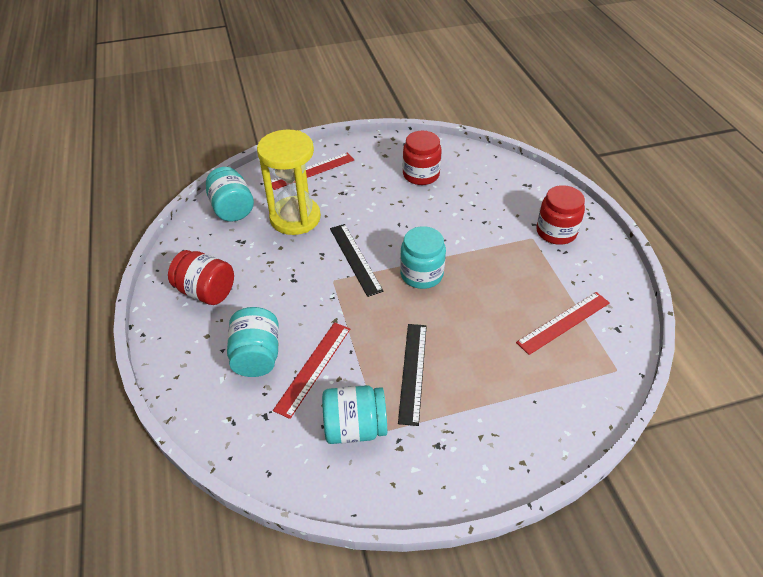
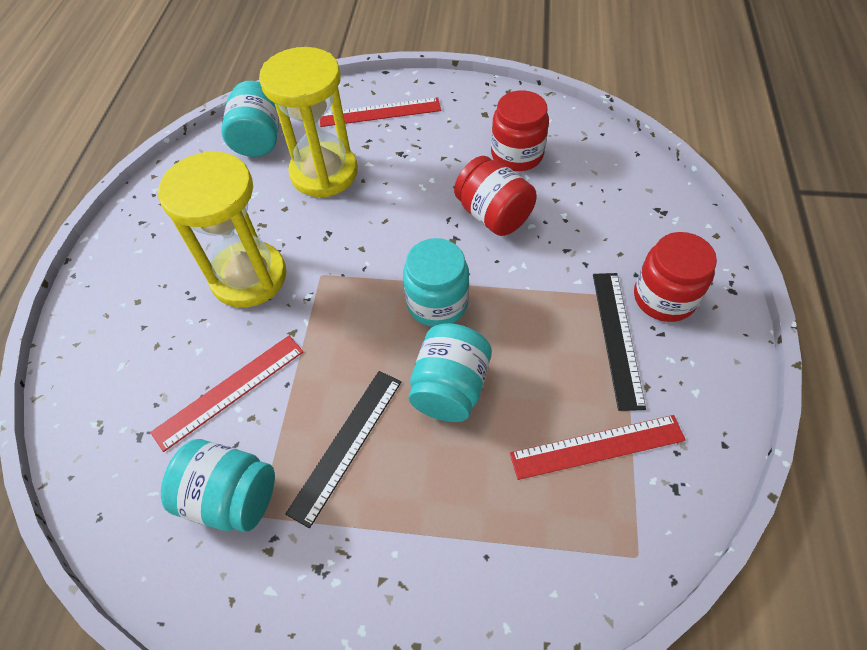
camera: 25 degrees right, 10 degrees up
red jar [168,250,234,305] -> red jar moved to [454,156,537,236]
turquoise jar [227,307,279,377] -> turquoise jar moved to [409,323,492,422]
black ruler [330,224,384,297] -> black ruler moved to [593,273,646,411]
none -> yellow hourglass [158,151,286,308]

